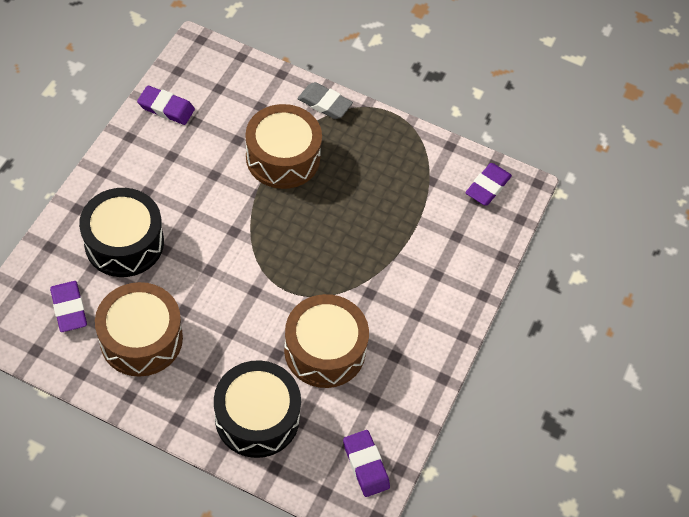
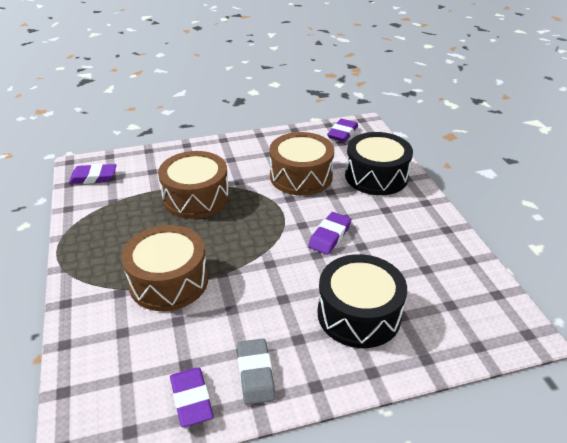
camera: 125 degrees left, 20 degrees down
purple eraser [50,281,87,332] -> purple eraser moved to [308,212,351,255]
brown drum [95,282,183,377] -> brown drum moved to [158,151,229,219]
grey eraser [297,82,353,119] -> grey eraser moved to [237,338,275,405]

